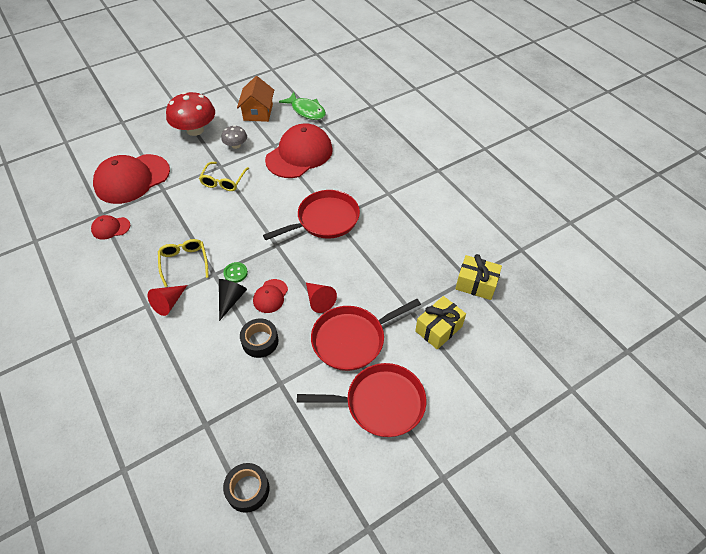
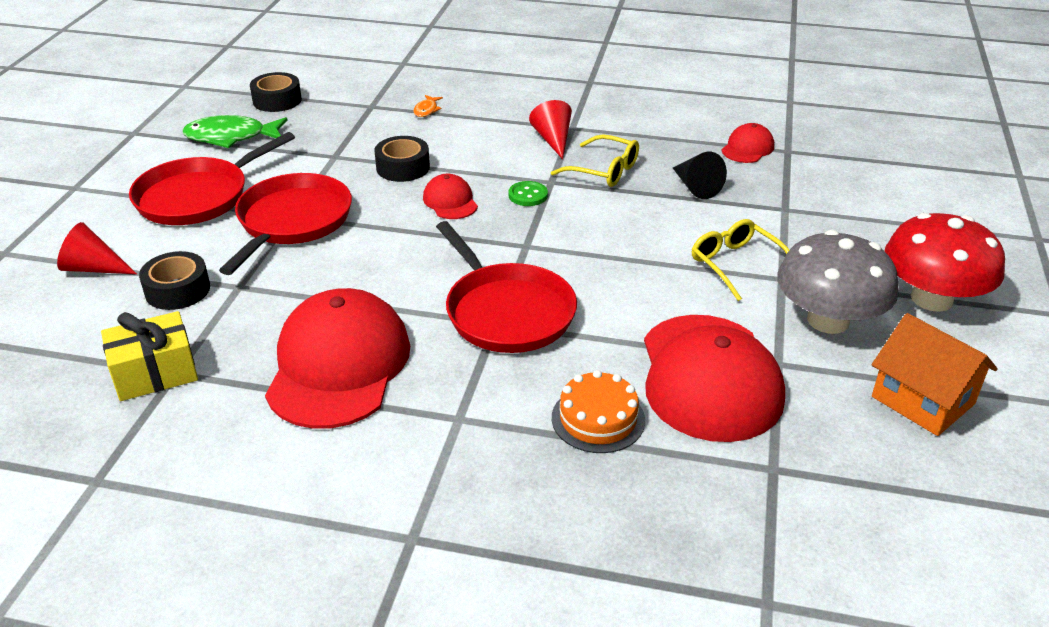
camera: 135 degrees right, 15 degrees down
red cap [93,154,170,204] -> red cap moved to [265,288,410,429]
black cone [219,279,247,321] -> black cone moved to [673,152,727,199]
grey mushroom [221,125,247,149] -> grey mushroom [777,230,899,334], size x1.91
red pan [263,190,360,240] -> red pan turned 45 degrees counterclockwise [436,221,577,353]
green fish [279,92,326,120] -> green fish moved to [182,115,288,148]
red cone [306,283,337,313] -> red cone moved to [57,222,137,274]
yellow gift [415,296,466,350] -> black tape [139,251,210,310]
none -> orange fish [414,95,443,117]
none -> orange cake [552,370,645,453]

